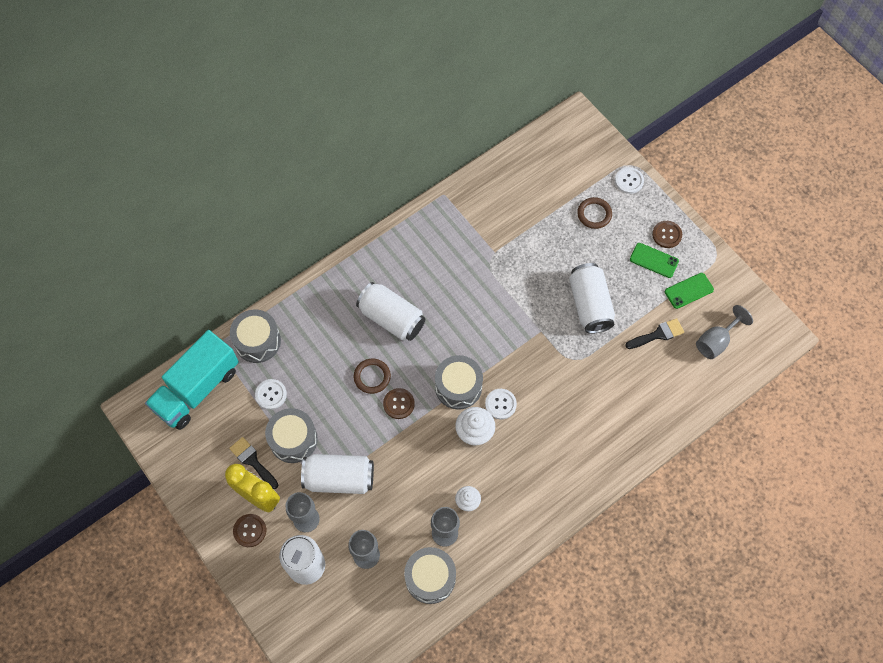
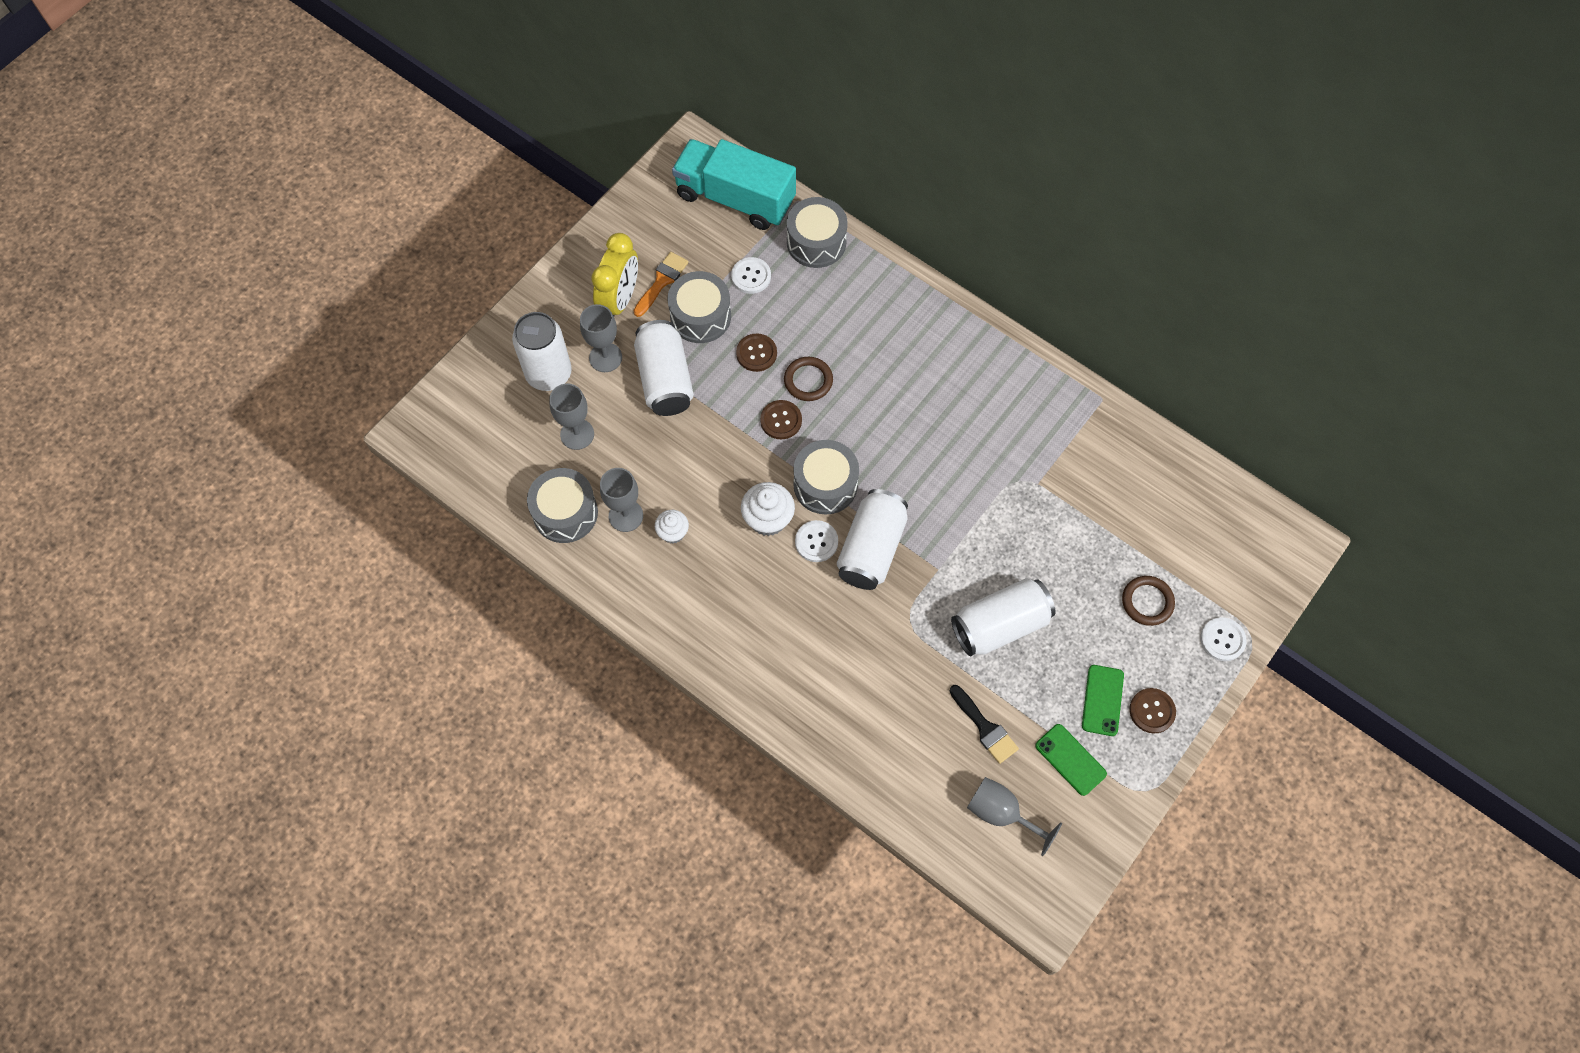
camera: 75 degrees right, 0 degrees up
black brush [229,437,279,489] -> orange brush [634,252,689,317]
brown button [233,514,266,547] -> brown button moved to [736,334,777,372]
white can [356,282,425,341] -> white can moved to [837,489,908,590]

